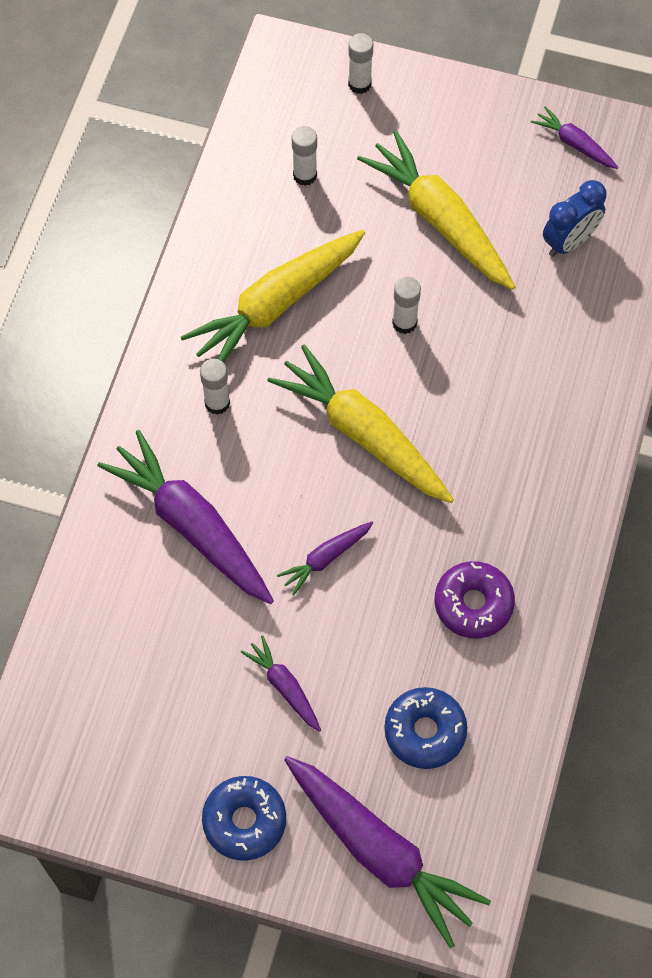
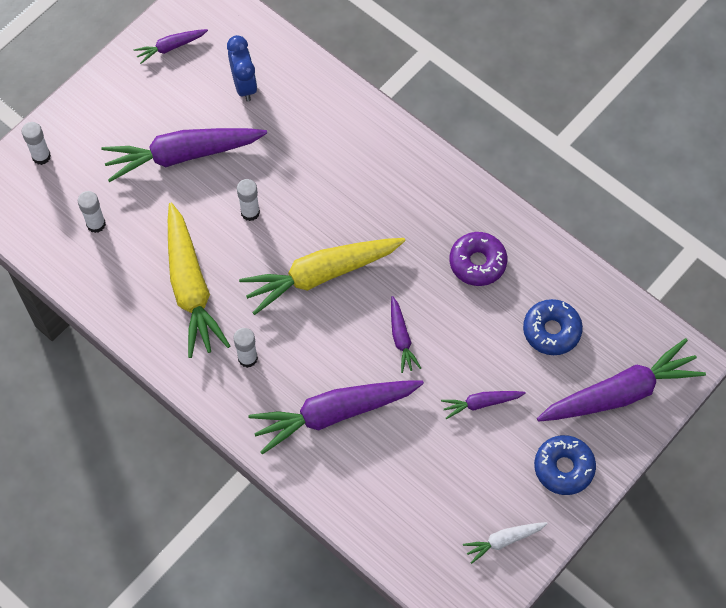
camera: 65 degrees left, 0 degrees up
yellow carrot [357,131,515,290] -> purple carrot [101,128,267,182]
none -> white carrot [463,522,548,564]

